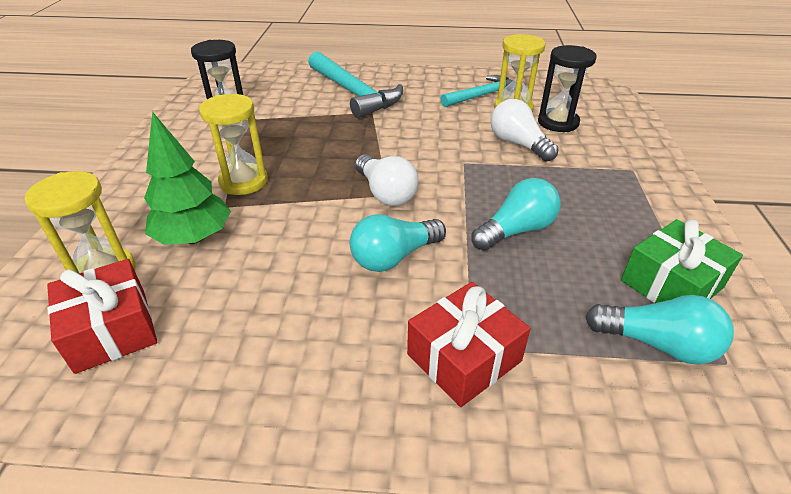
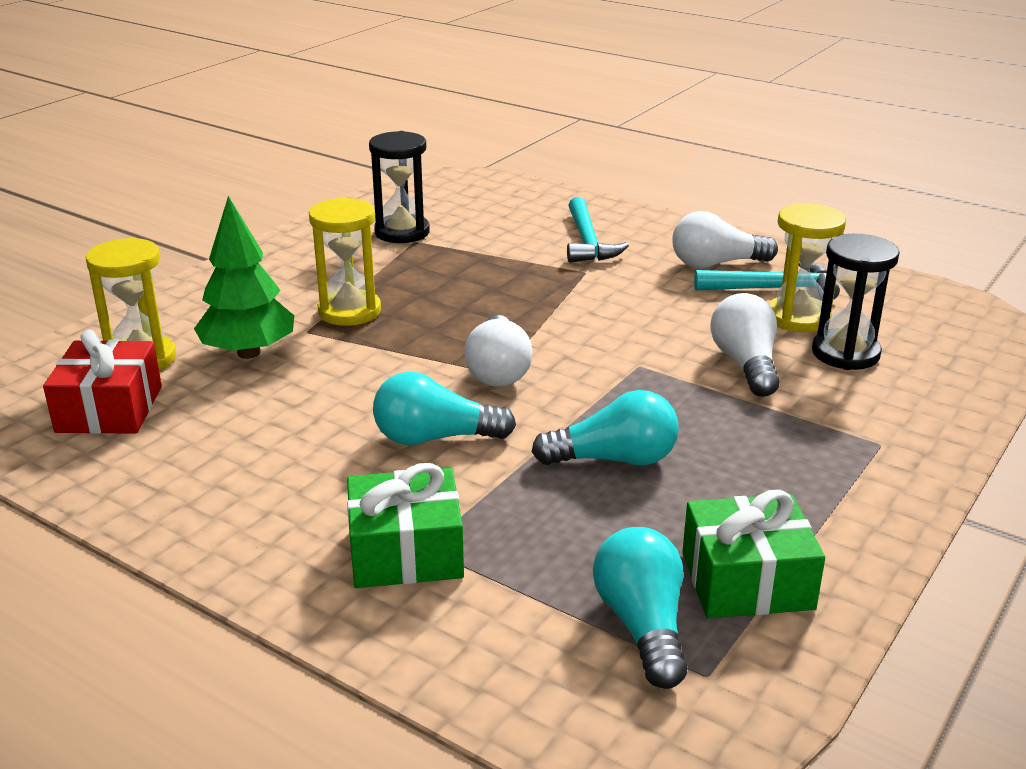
camera: 30 degrees right, 10 degrees down
turquoise hammer [308,51,403,118] -> turquoise hammer [567,197,629,263], size x0.64
red gift [407,282,531,407] -> green gift [347,463,464,588]
turquoise light bulb [585,295,734,365] -> turquoise light bulb turned 150 degrees counterclockwise [593,527,687,689]
none -> white light bulb [672,211,778,268]

